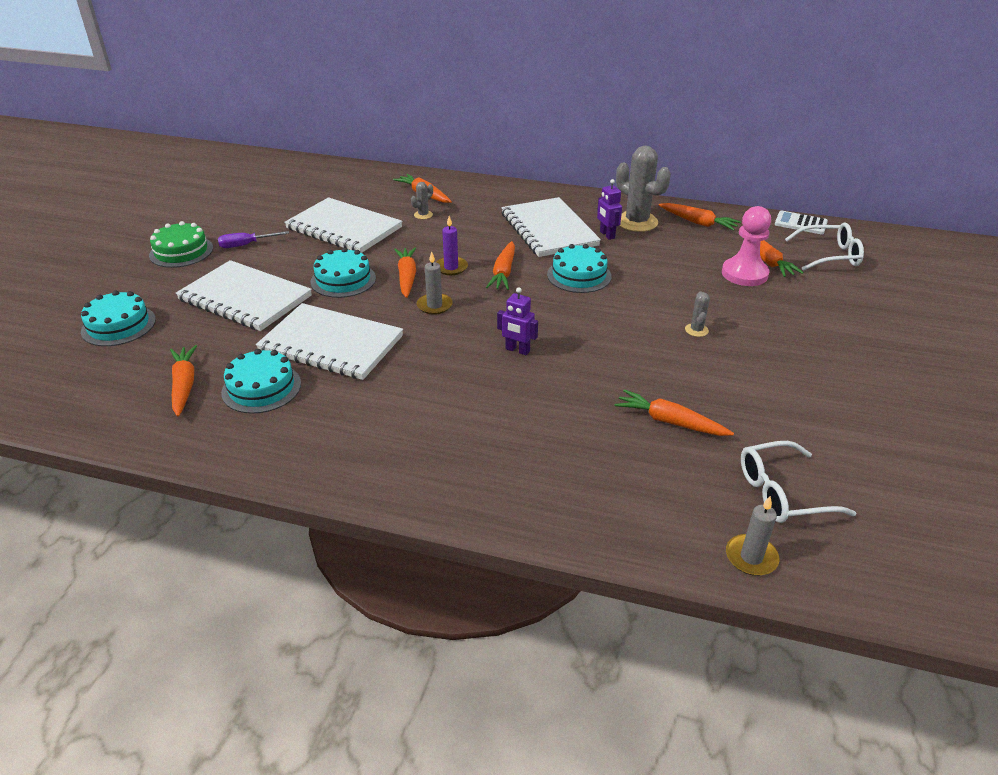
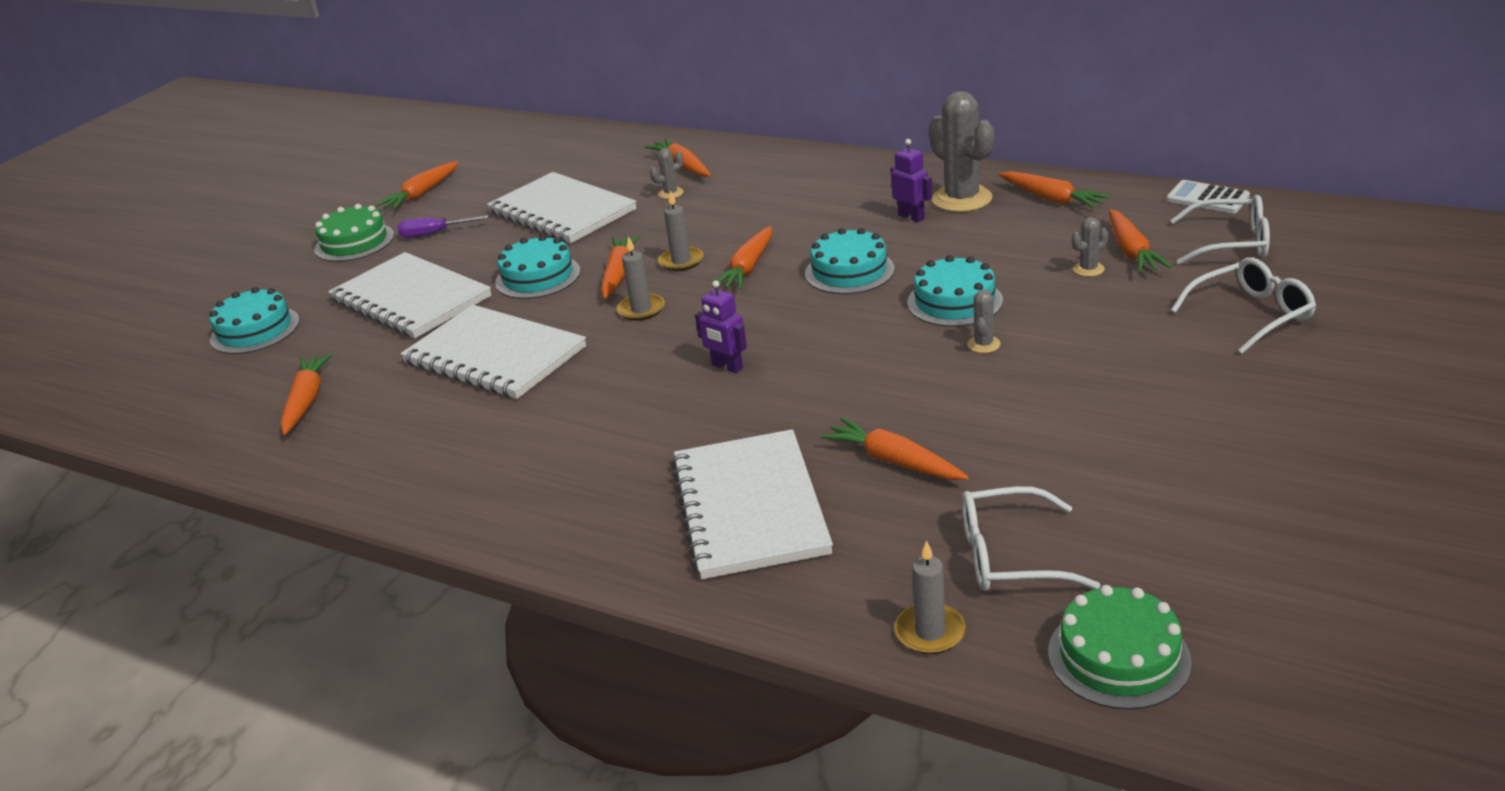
camera: 15 degrees right, 5 degrees down
turquoise cake [221,349,301,414] -> turquoise cake moved to [907,255,1003,327]
purple candle [436,216,468,275] -> grey candle [658,190,703,271]
white notebook [501,197,601,257] -> white notebook moved to [671,429,833,579]
purple robot [597,179,622,240] -> purple robot turned 150 degrees clockwise [891,139,932,222]
pink pawn [722,206,771,286] -> grey cactus [1072,217,1108,277]
none -> orange carrot [376,161,459,210]
none -> green cake [1048,585,1192,710]
none -> white glasses [1171,257,1316,354]

